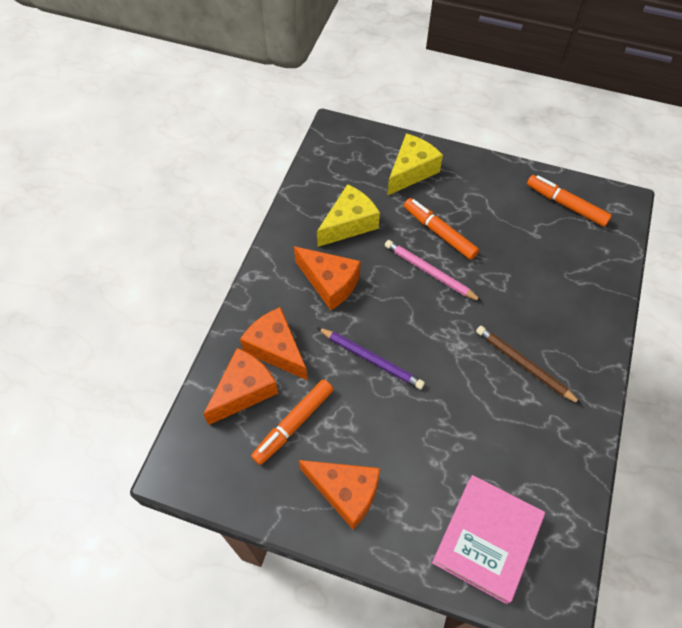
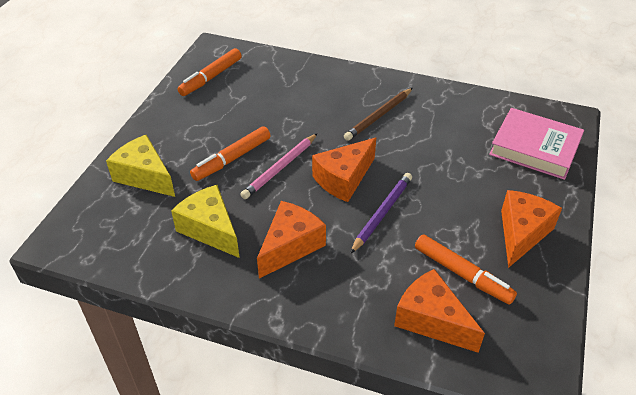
camera: 90 degrees left, 15 degrees down
orange cheese [240,307,308,381] -> orange cheese moved to [312,138,376,202]

